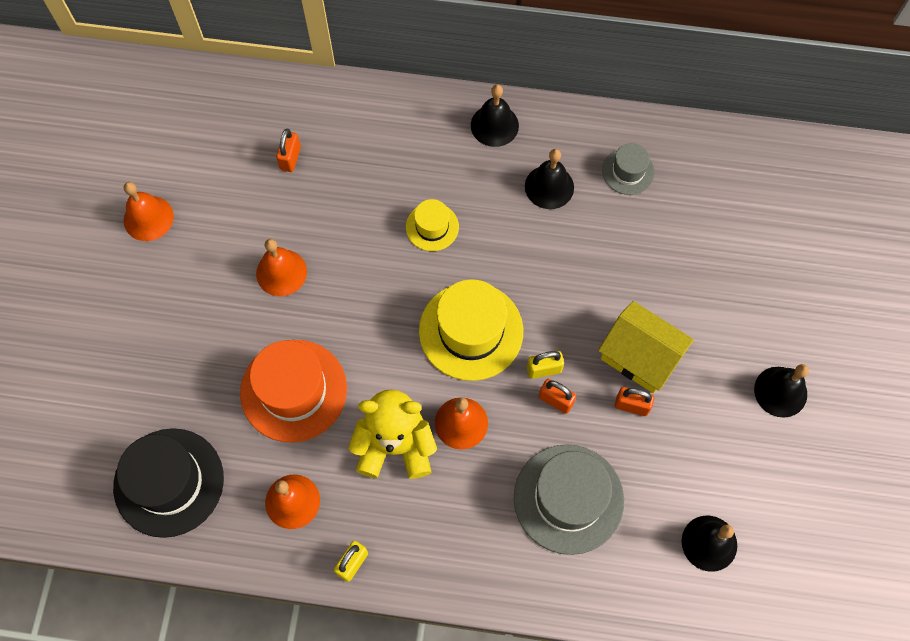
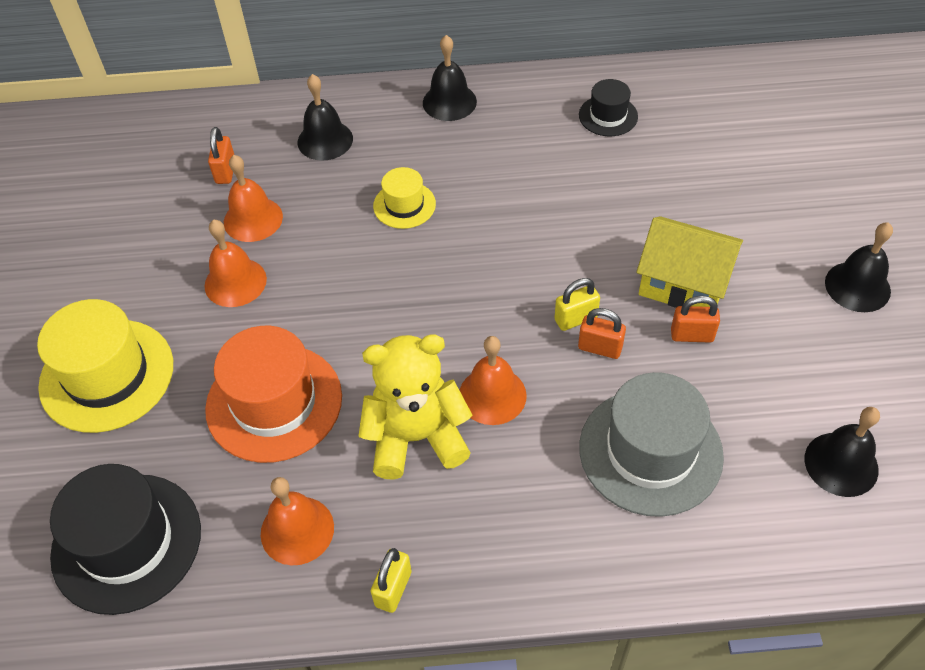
camera: 10 degrees left, 15 degrees down
orange bell [124,182,174,241] -> orange bell moved to [224,155,283,242]
yellow hat [419,279,523,381] -> yellow hat moved to [37,299,173,433]
black bell [525,149,574,209] -> black bell moved to [297,74,353,161]
grey hat [602,143,655,195] -> black hat [579,79,638,136]

